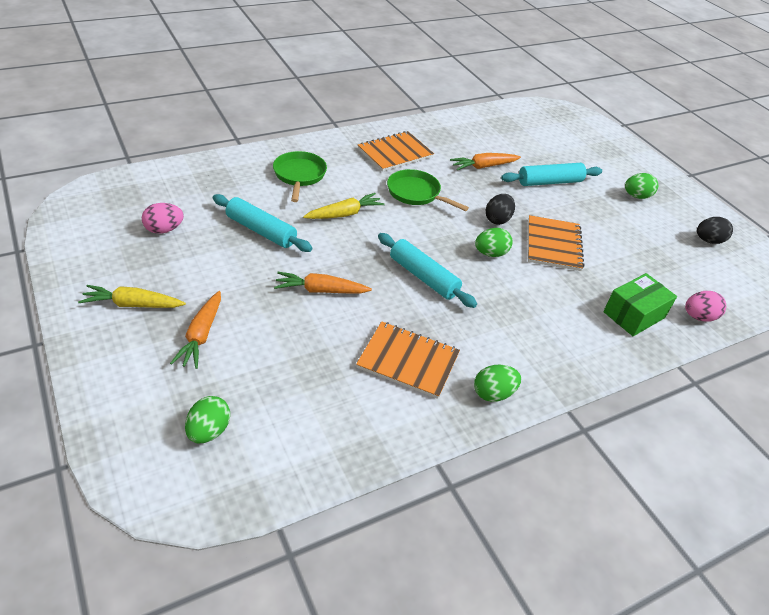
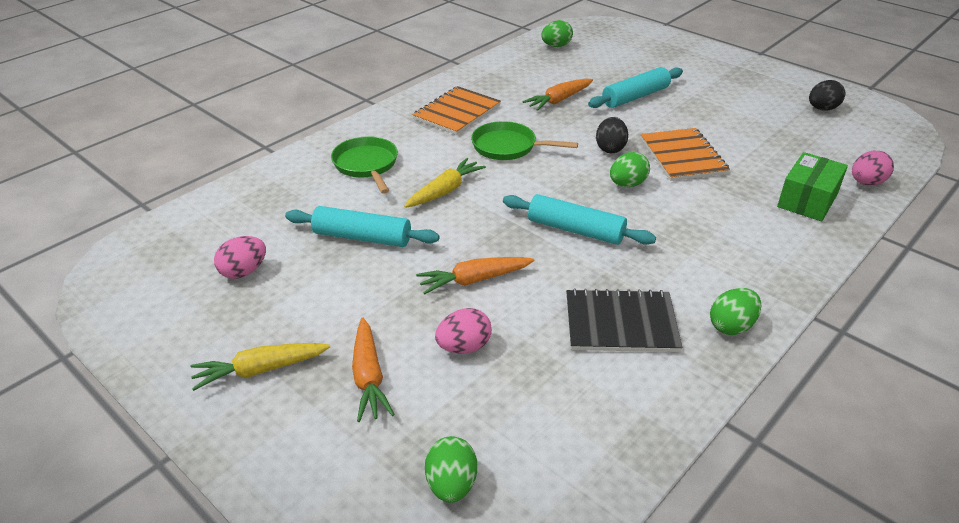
camera: 15 degrees left, 5 degrees down
orange notebook [356,321,460,399] -> black notebook [566,288,682,352]
green egg [625,173,658,199] -> green egg moved to [541,20,573,47]
none -> pink egg [435,308,492,354]

